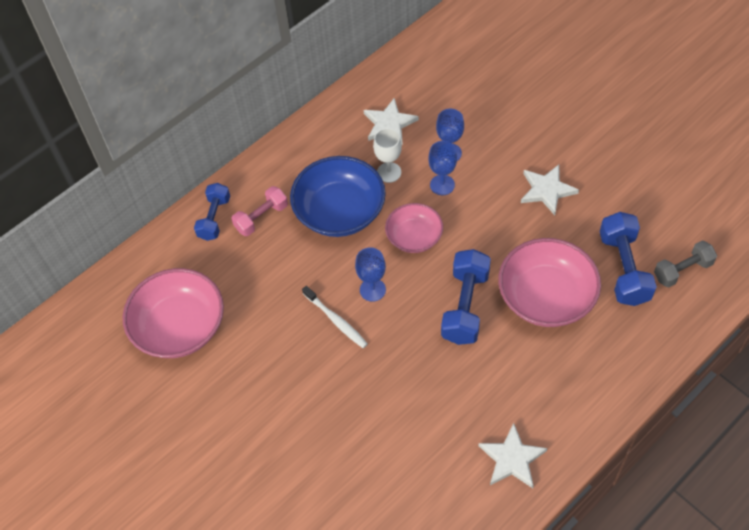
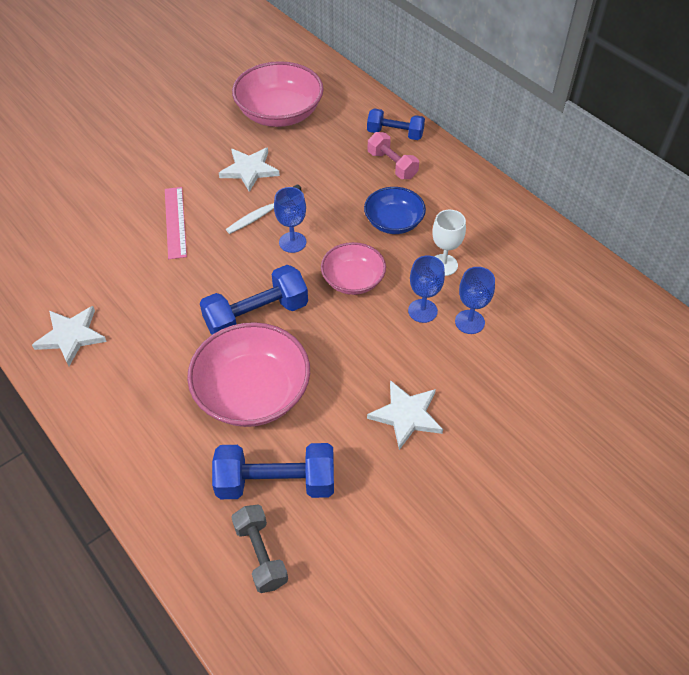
camera: 90 degrees right, 5 degrees down
blue bowl [290,156,386,237] -> blue bowl [364,187,426,234], size x0.60
white star [364,98,419,145] -> white star moved to [219,148,280,192]
blue dumbbell [441,249,491,345] -> blue dumbbell turned 45 degrees counterclockwise [200,265,308,335]
none -> pink ruler [165,187,187,259]

